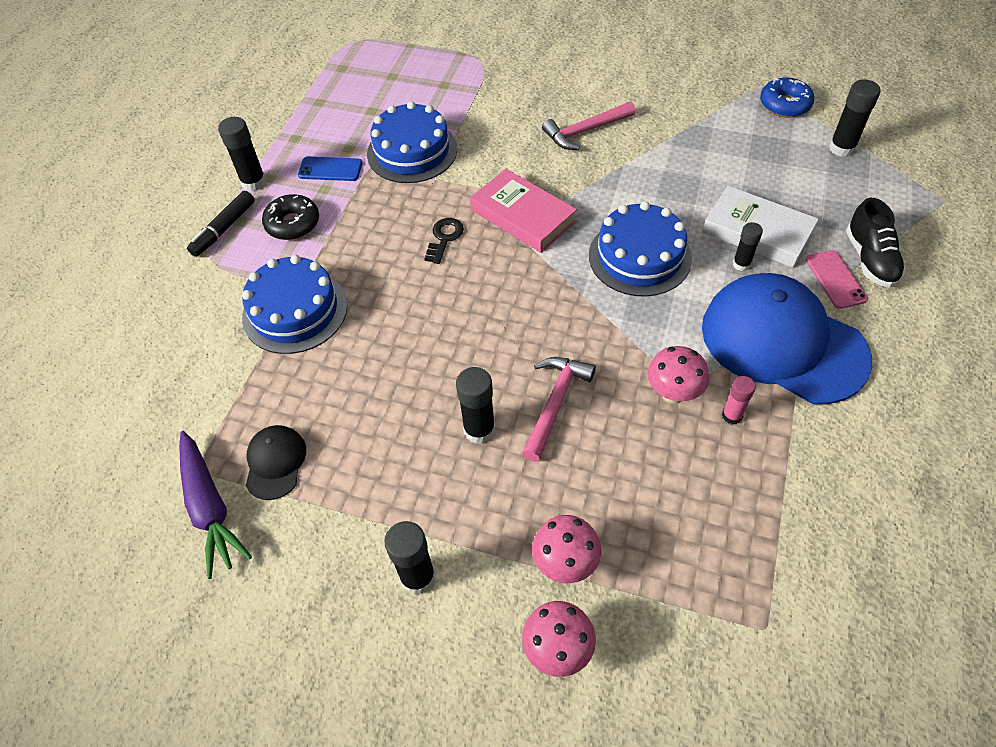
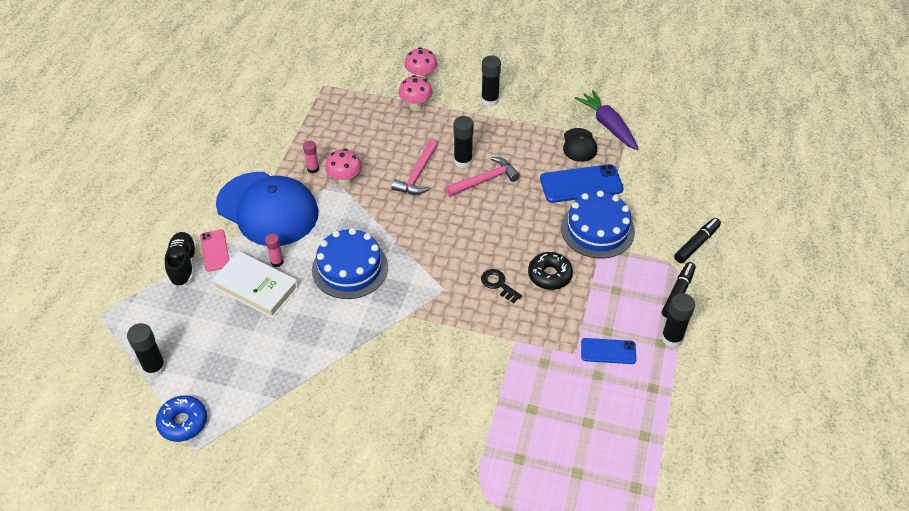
camera: 175 degrees right, 5 degrees down
black donut [262,194,319,240] -> black donut moved to [528,252,573,290]
blue cake [367,101,457,183] -> none
black key [425,218,464,264] -> black key turned 120 degrees clockwise [481,269,522,303]
pink book [470,169,577,253] -> none
pink hammer [542,102,636,150] -> pink hammer moved to [446,157,520,197]
black glue stick [733,222,763,271] -> pink glue stick [265,234,284,267]
none -> blue phone [540,164,624,203]
none -> black marker [674,218,721,263]

